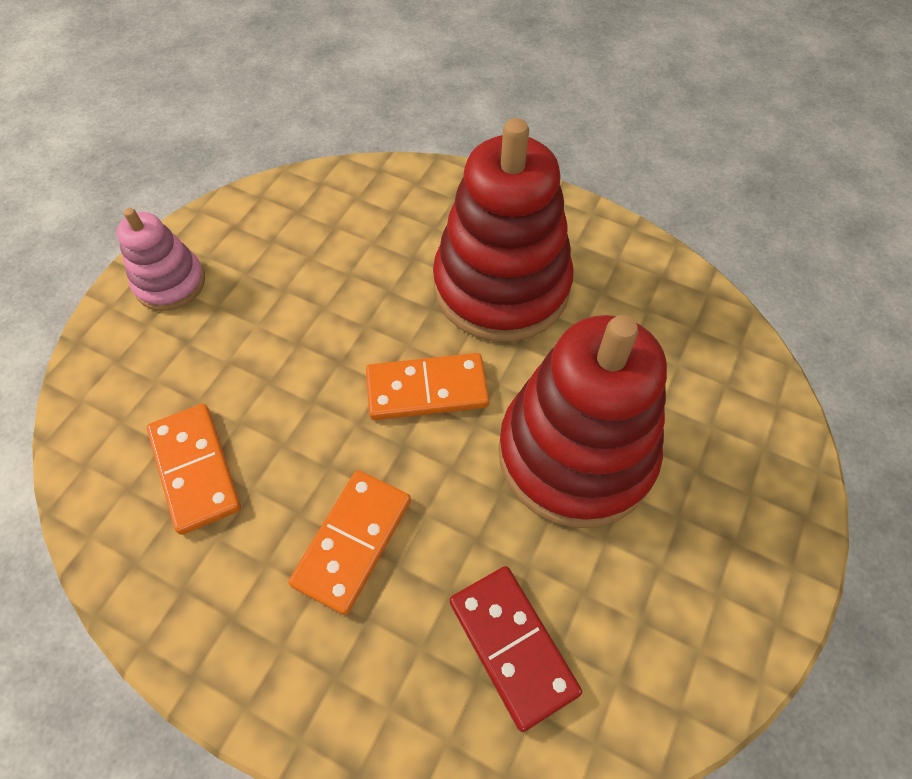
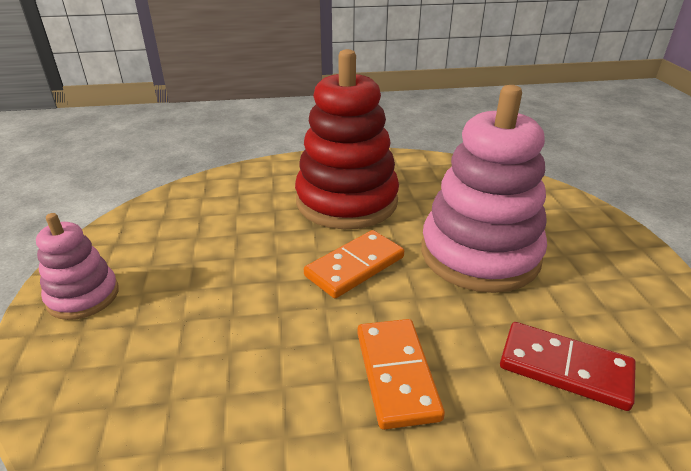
camera: 35 degrees left, 25 degrees down
orange domino [147,404,241,535] -> none
red stacking toy [499,315,667,528] -> pink stacking toy [421,85,547,293]

